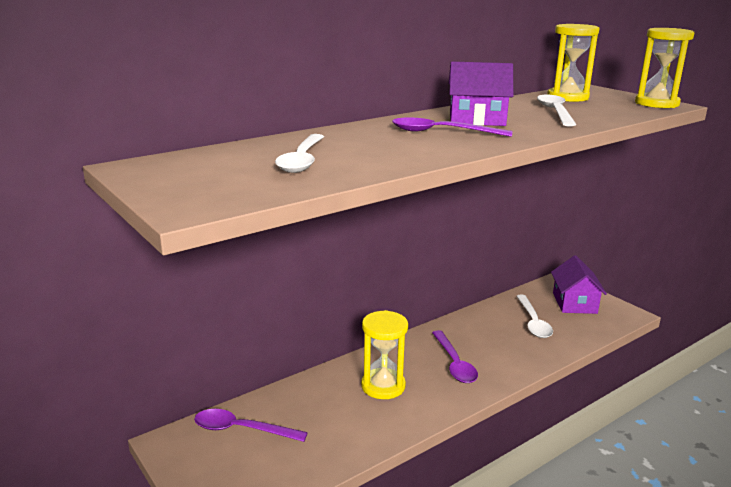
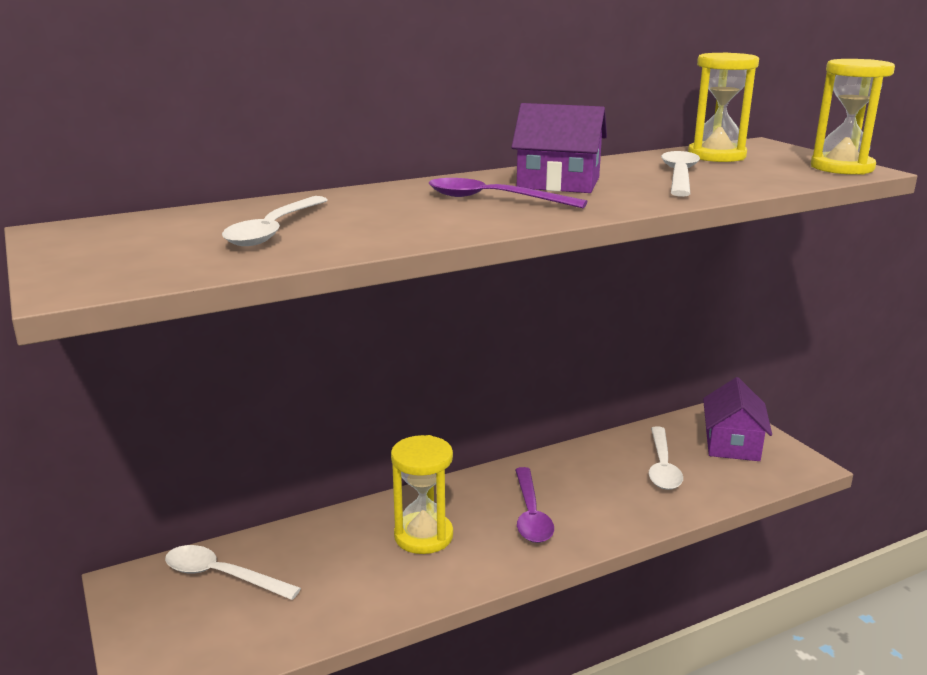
camera: 10 degrees right, 0 degrees up
purple spoon [194,409,308,442] -> white spoon [165,545,301,600]

